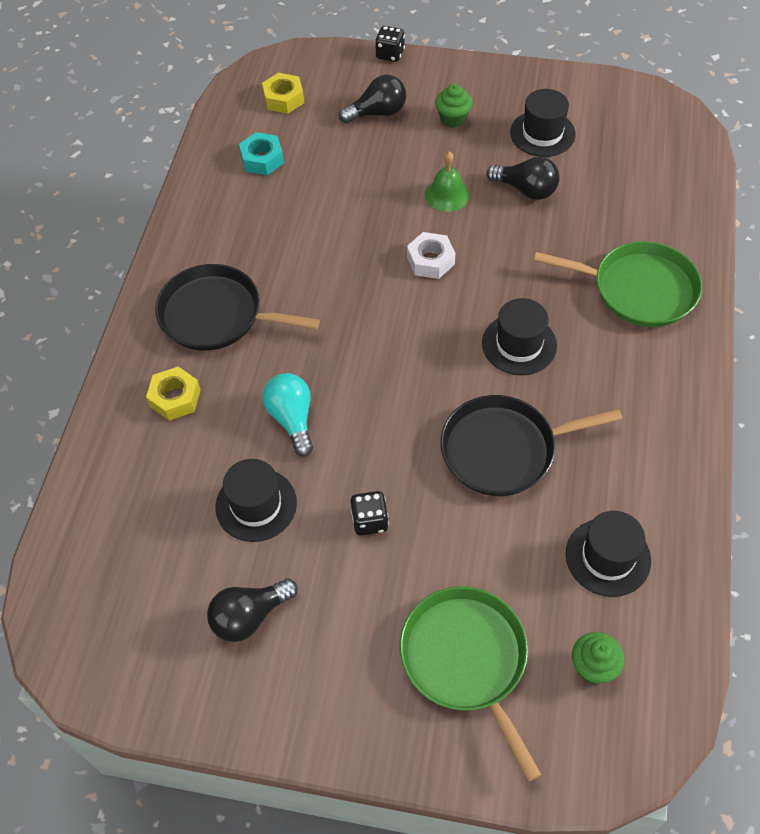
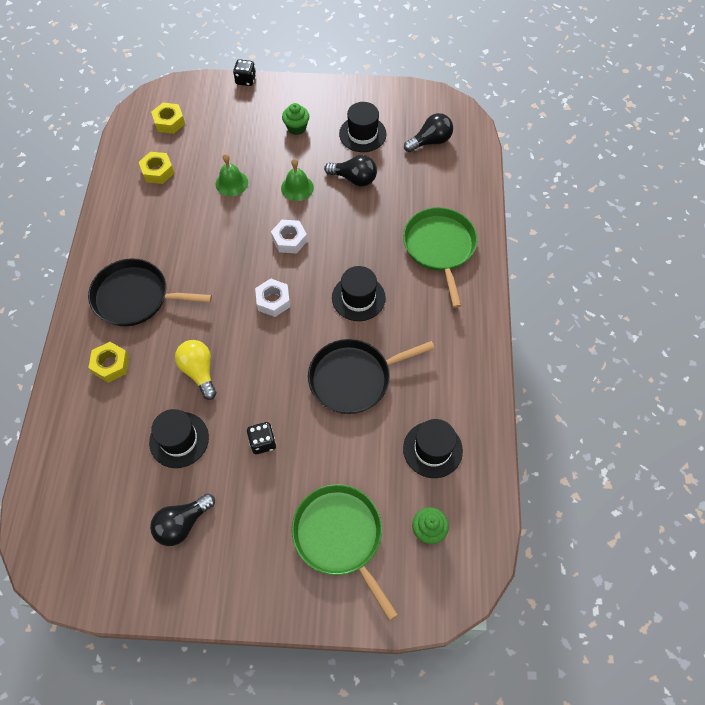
camera: 10 degrees left, 5 degrees up
turquoise nut [239,132,284,175] -> yellow nut [139,152,174,184]
turquoise light bulb [263,373,313,456] -> yellow light bulb [175,340,217,400]
black light bulb [339,75,406,123] -> black light bulb moved to [404,113,453,152]
green pan [534,241,702,327] -> green pan turned 105 degrees counterclockwise [403,207,478,308]
none -> green bell [216,154,248,196]
none -> white nut [255,278,290,317]

